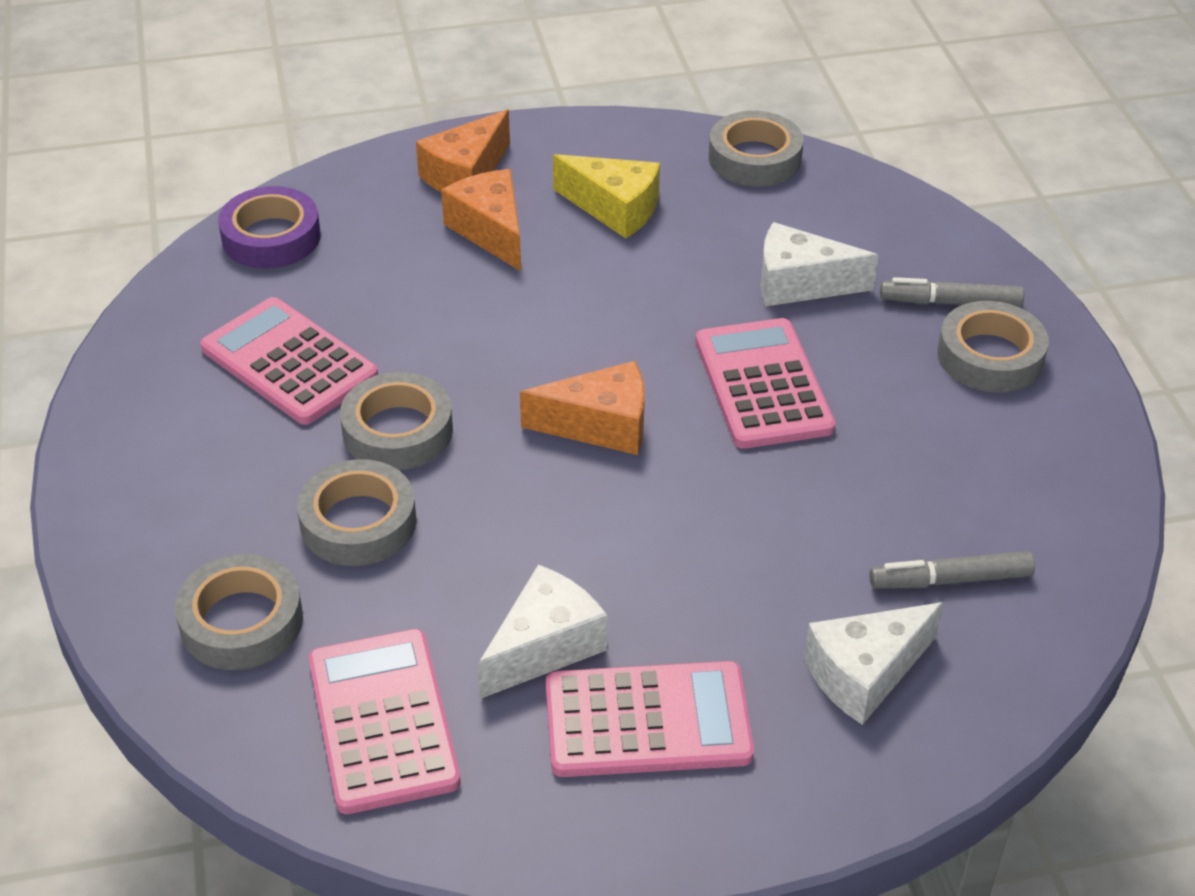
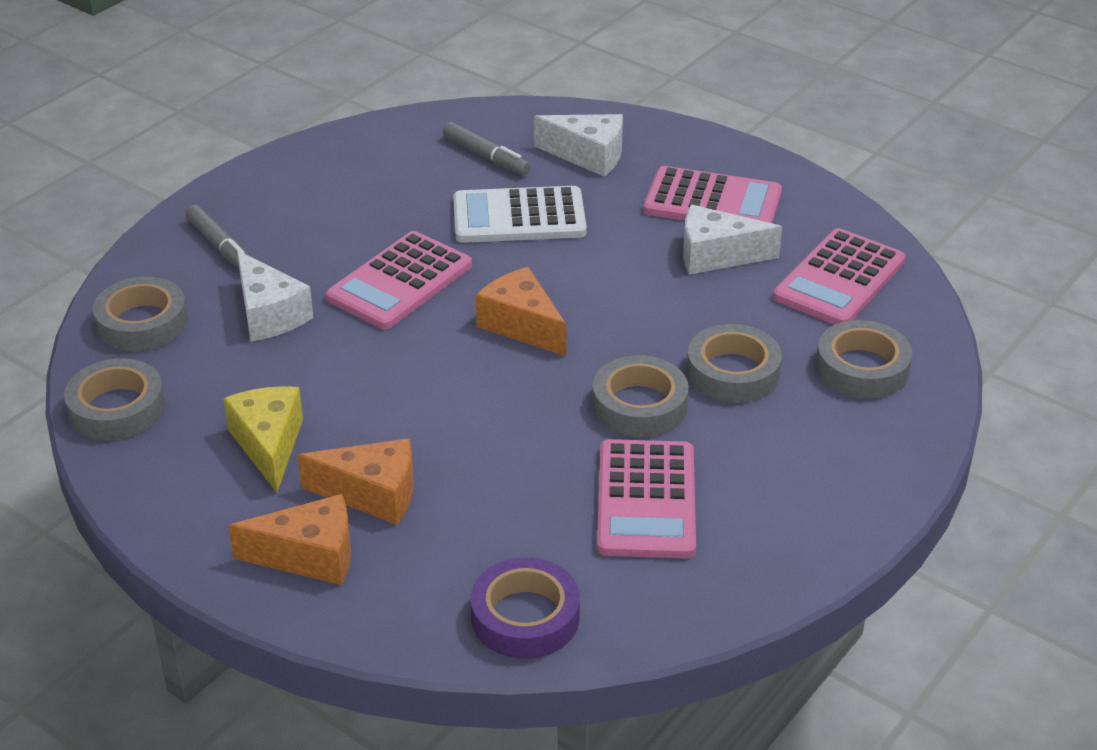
camera: 130 degrees left, 5 degrees down
orange cheese [441,169,521,271] -> orange cheese turned 105 degrees counterclockwise [297,438,414,525]
pink calculator [546,661,754,777] -> pink calculator turned 150 degrees clockwise [643,166,782,223]
grey tape [938,301,1049,392] -> grey tape moved to [93,276,188,351]
none -> white calculator [453,186,587,243]

